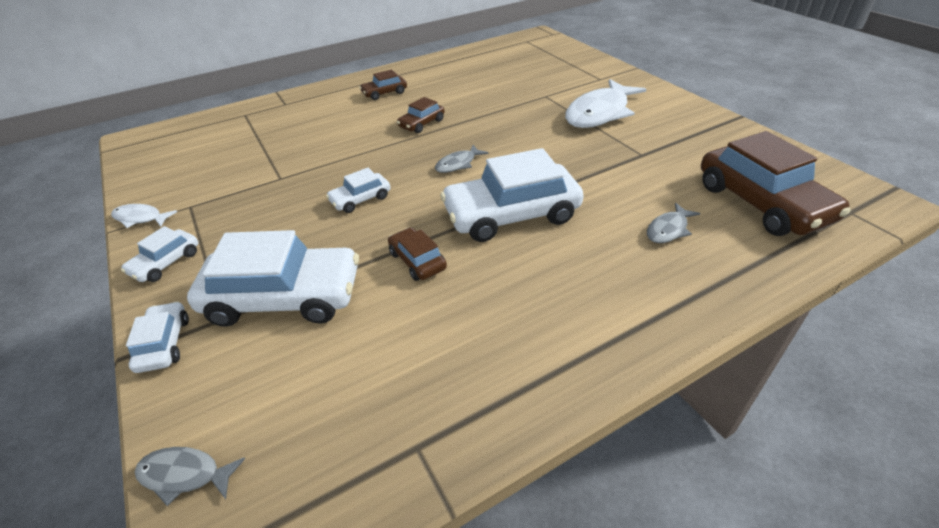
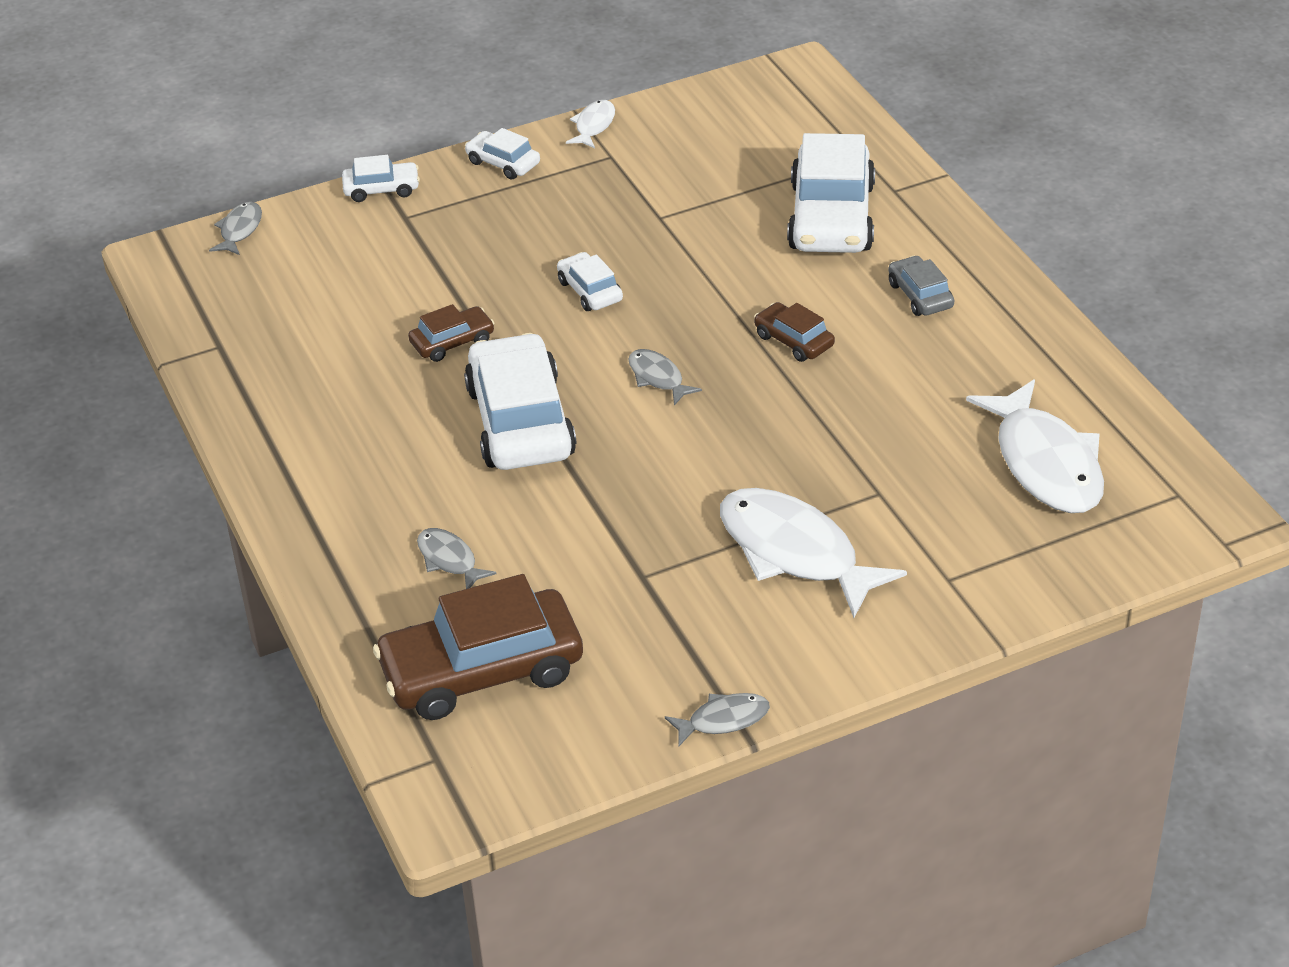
camera: 95 degrees right, 0 degrees up
white car [187,230,359,327] -> white car moved to [787,133,875,253]
brown car [359,70,407,100] -> grey car [888,256,954,316]
none -> grey fish [665,693,770,746]
none -> white fish [966,379,1104,513]

